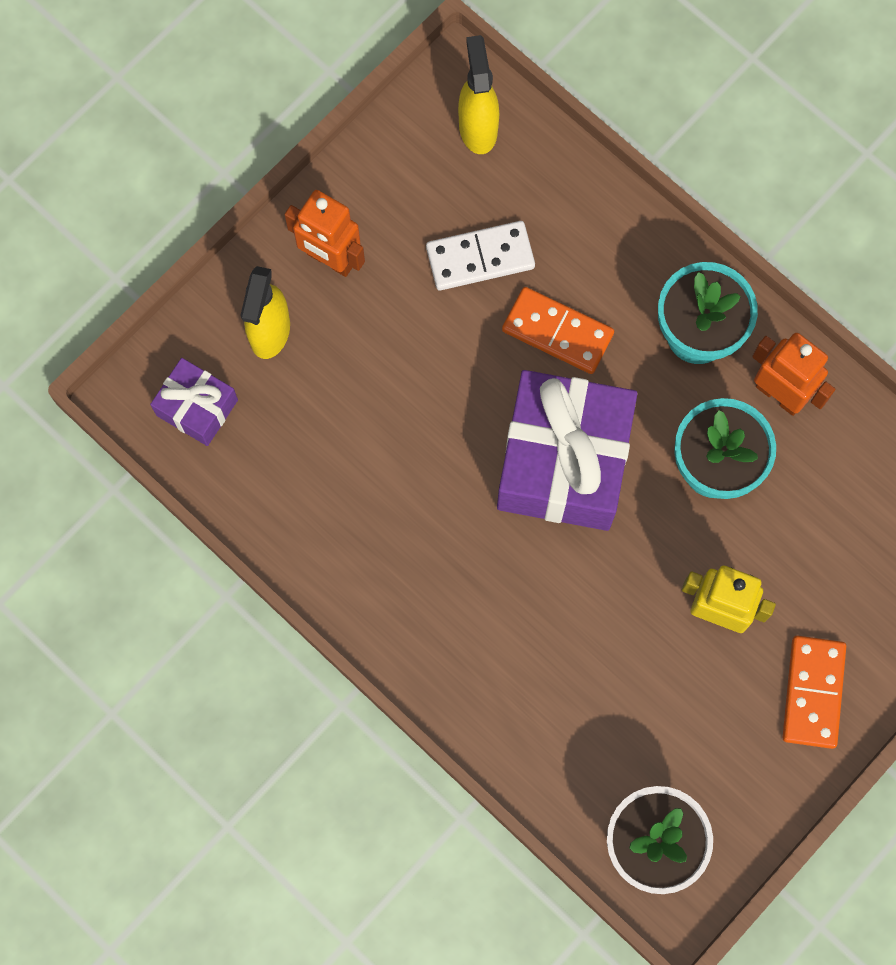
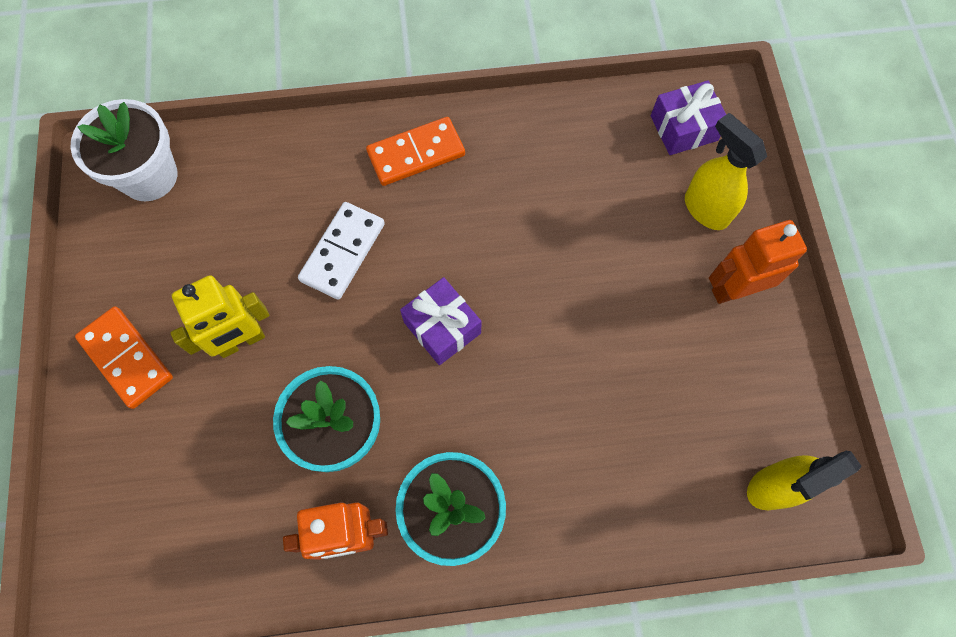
camera: 130 degrees right, 5 degrees down
white domino [426,221,535,290] -> white domino moved to [298,202,385,300]
yellow spray bottle [458,35,499,154] -> yellow spray bottle turned 120 degrees clockwise [747,451,862,510]
purple gift [497,370,638,531] -> purple gift [400,277,481,365], size x0.50
orange domino [502,287,614,374] -> orange domino moved to [366,117,465,186]

